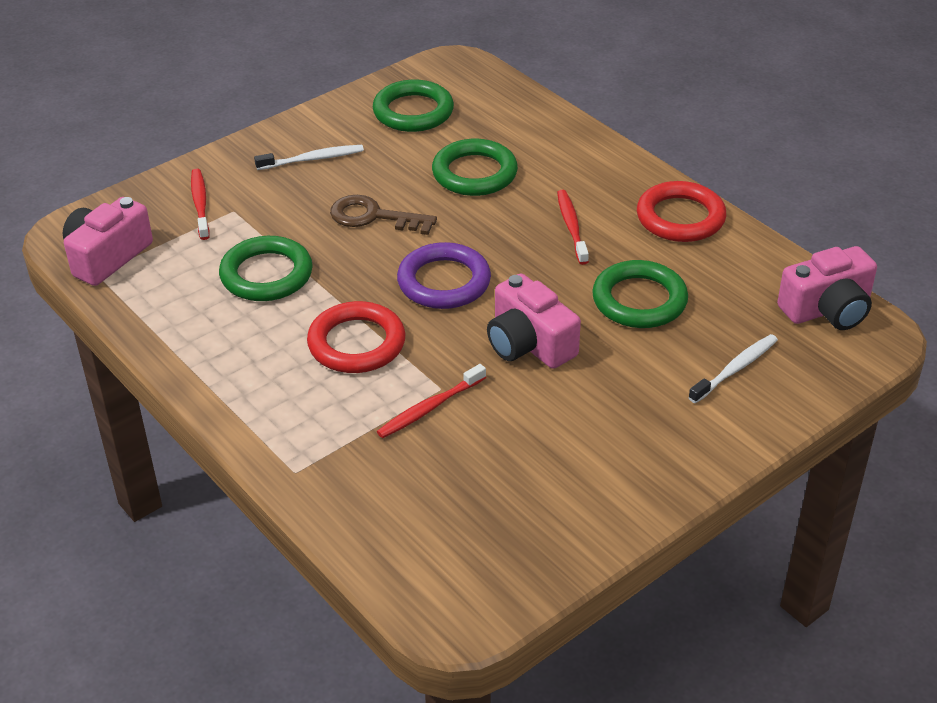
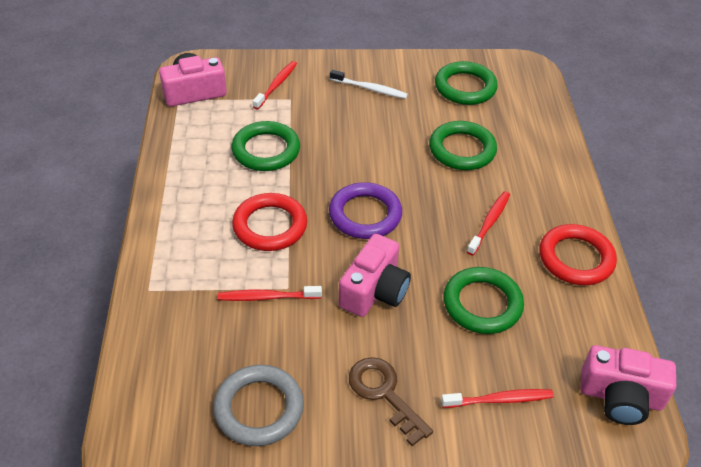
camera: 35 degrees right, 5 degrees up
brown key [330,195,437,235] -> brown key moved to [349,357,433,446]
pink camera [487,274,581,369] -> pink camera turned 150 degrees counterclockwise [339,234,411,317]
white toothbrush [688,334,778,403] -> red toothbrush [441,389,554,408]
none -> grey ring [213,365,304,446]

